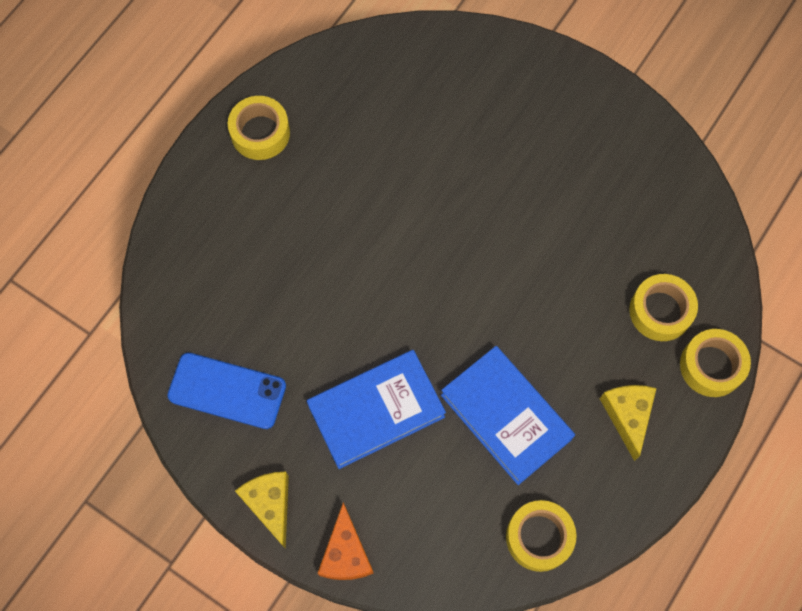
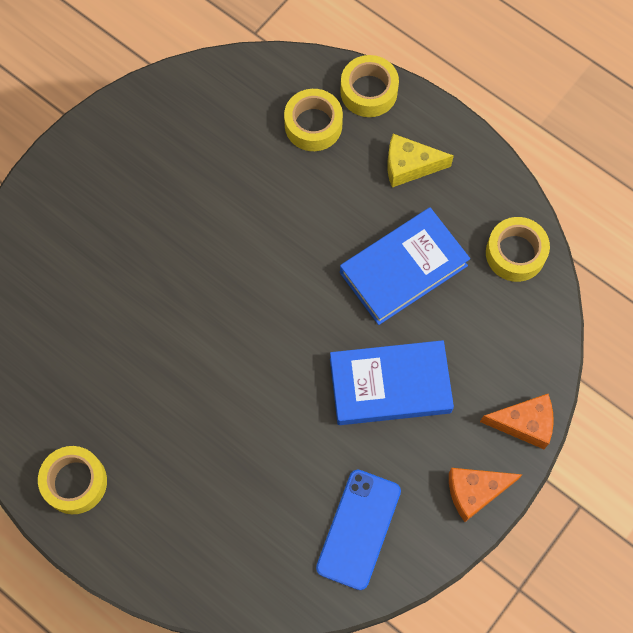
camera: 85 degrees left, 0 degrees up
yellow cheese [235,471,289,549] -> orange cheese [449,468,523,522]
blue book [307,350,446,469] -> blue book turned 75 degrees counterclockwise [330,340,454,425]

